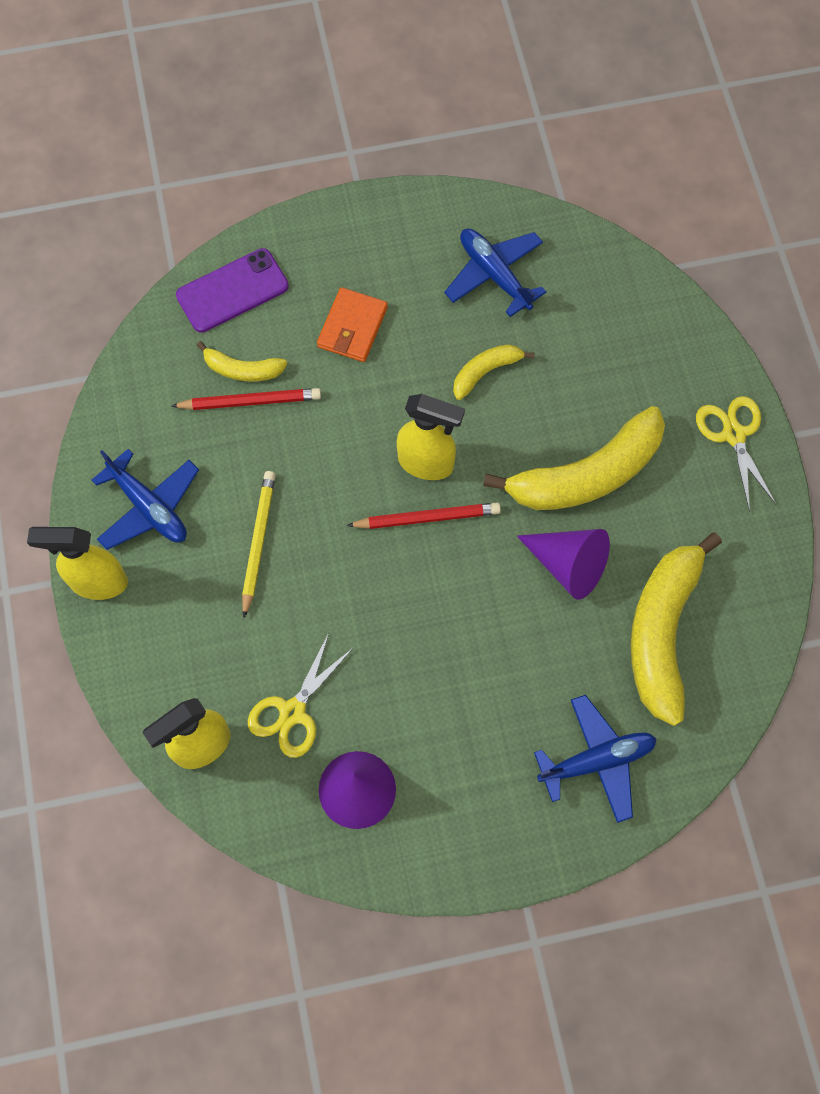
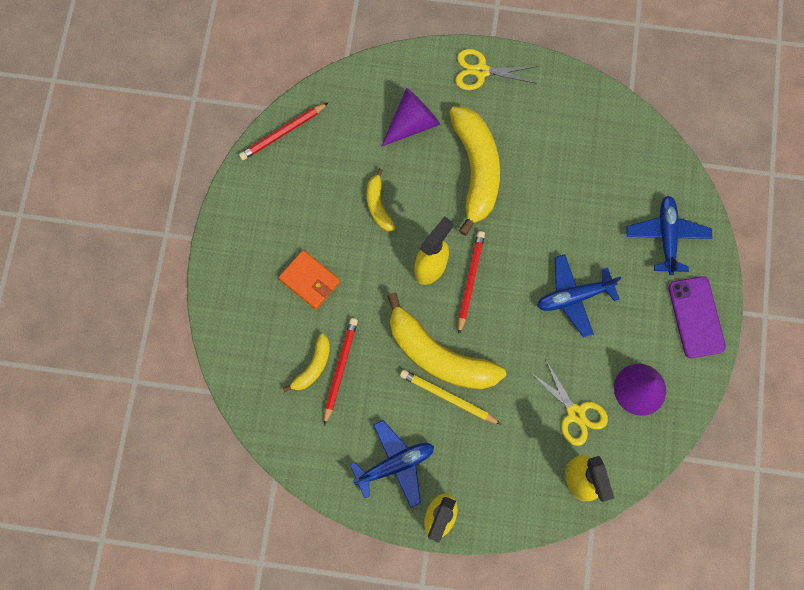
camera: 70 degrees left, 5 degrees up
purple phone [176,248,289,333] -> purple phone moved to [668,276,726,358]
blue plane [444,228,546,317] -> blue plane moved to [537,254,621,338]
purple cone [517,529,610,600] -> purple cone moved to [381,88,440,147]
yellow banana [631,532,722,726] -> yellow banana moved to [387,293,506,390]
none -> red pencil [239,103,328,160]

